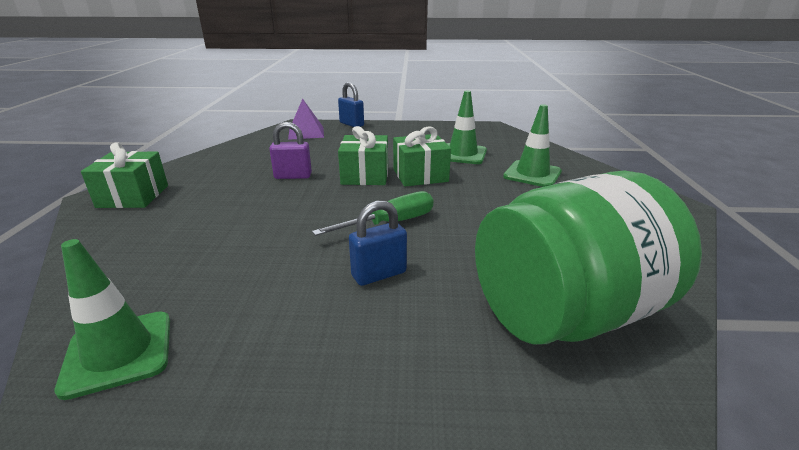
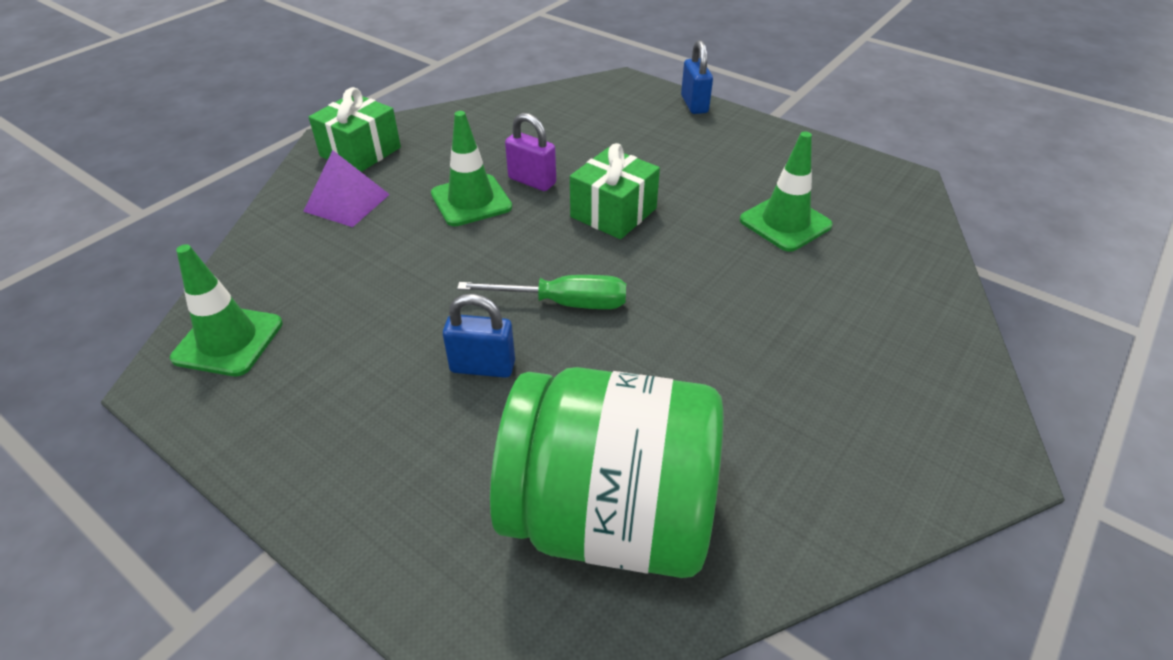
camera: 35 degrees right, 15 degrees up
purple pyramid [288,99,324,140] -> purple pyramid moved to [303,150,390,227]
green gift [393,126,451,186] -> none
green traffic cone [503,104,562,187] -> green traffic cone moved to [431,111,512,226]

